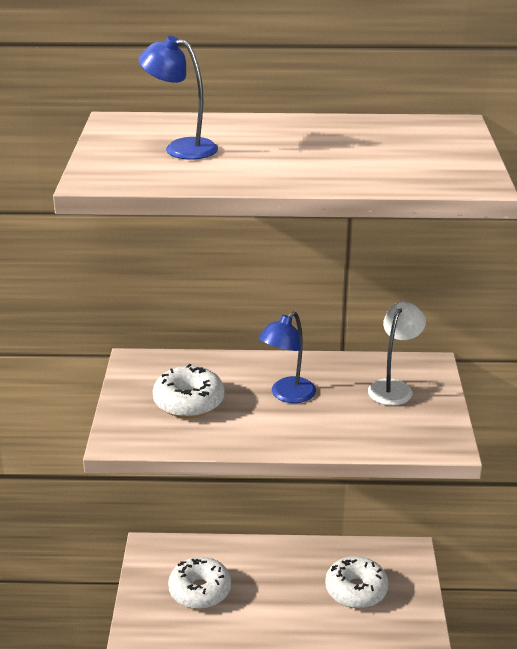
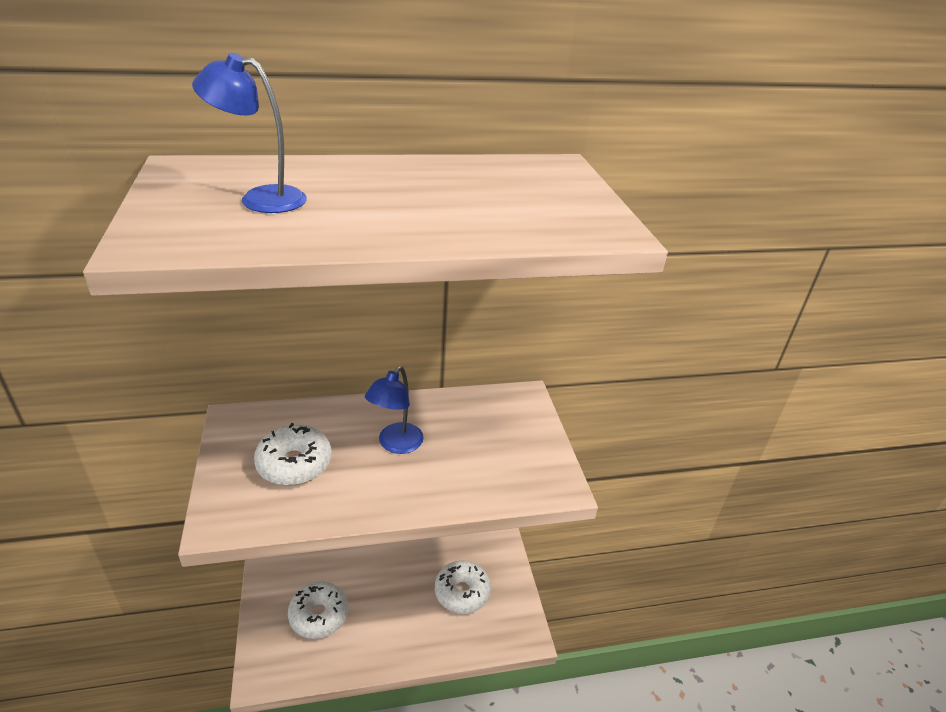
camera: 15 degrees left, 5 degrees up
white lamp [368,302,426,406] -> none

